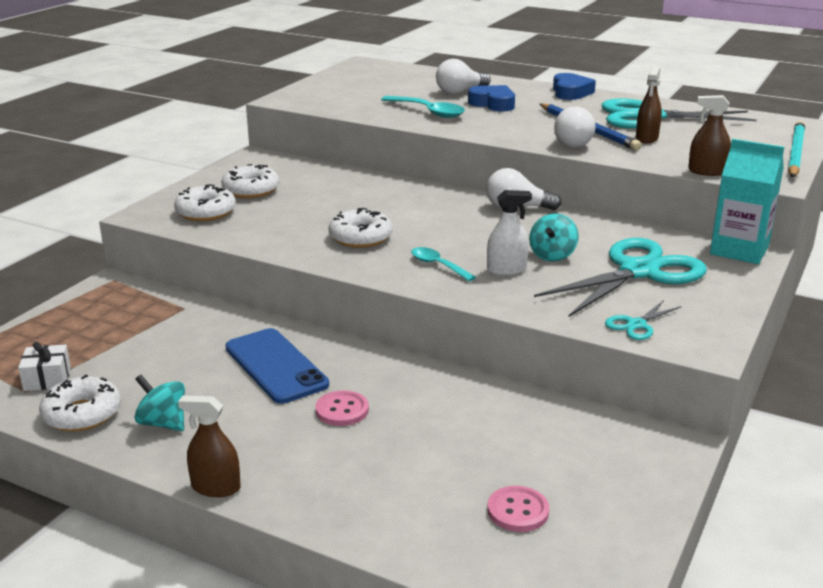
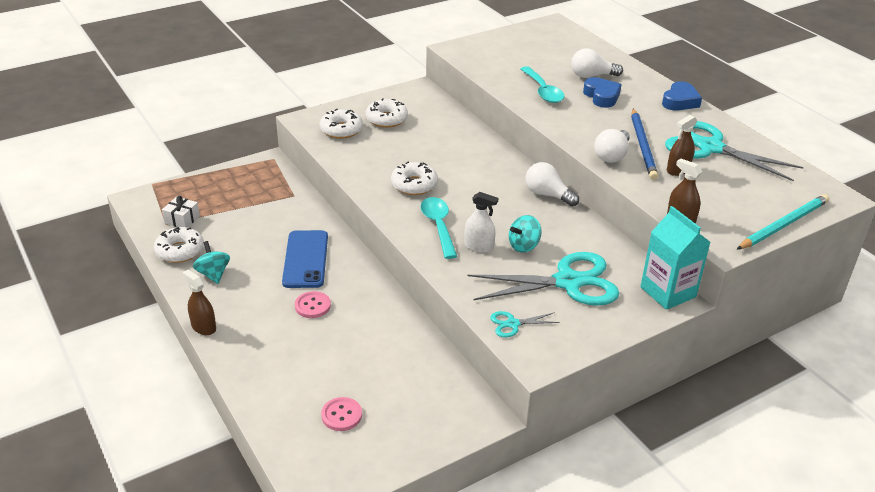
camera: 30 degrees right, 10 degrees up
turquoise spoon [411,247,476,281] -> turquoise spoon [420,197,457,259], size x1.55

